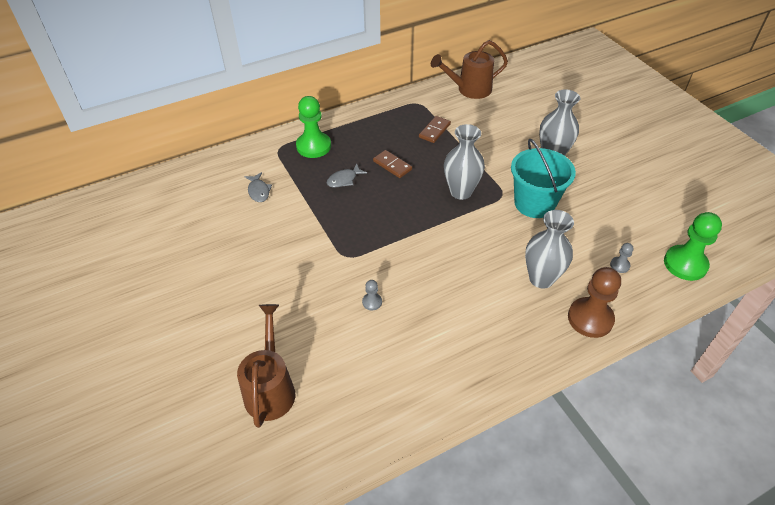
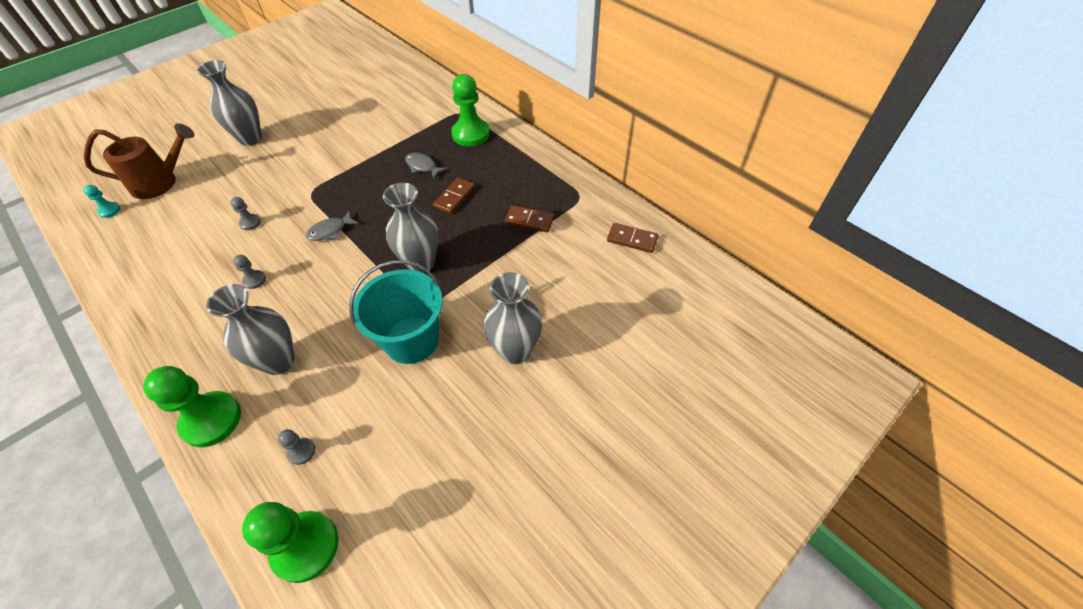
camera: 75 degrees right, 5 degrees up
grey fish [245,172,272,202] -> grey fish moved to [306,210,359,241]
brown watering can [431,40,508,99] -> brown domino [607,223,659,253]
brown pawn [568,267,621,338] -> green pawn [143,366,241,447]
none -> turquoise pawn [84,185,120,218]
none -> grey vase [197,60,262,146]
none -> grey pawn [233,255,266,289]

